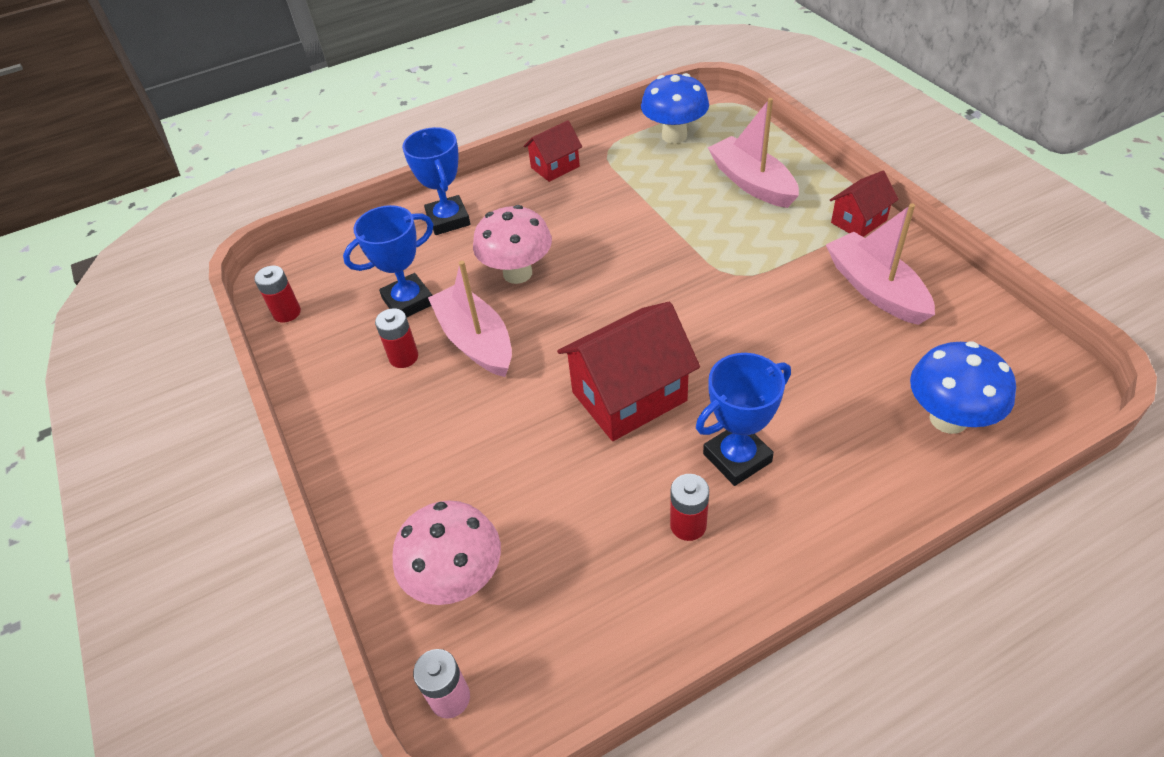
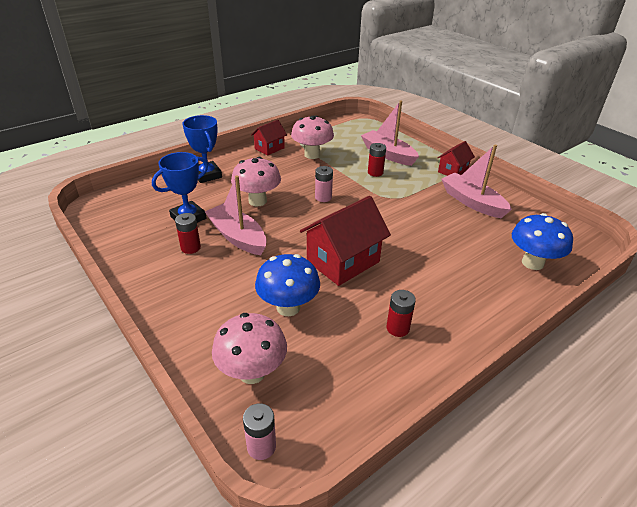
camera: 15 degrees left, 10 degrees down
red battery [254,266,301,323] -> red battery moved to [368,143,386,177]
blue mushroom [641,73,709,143] -> blue mushroom moved to [255,254,320,316]
blue trophy [696,353,791,486] -> none
none -> pink mushroom [291,116,334,159]
none -> pink battery [315,166,333,202]

